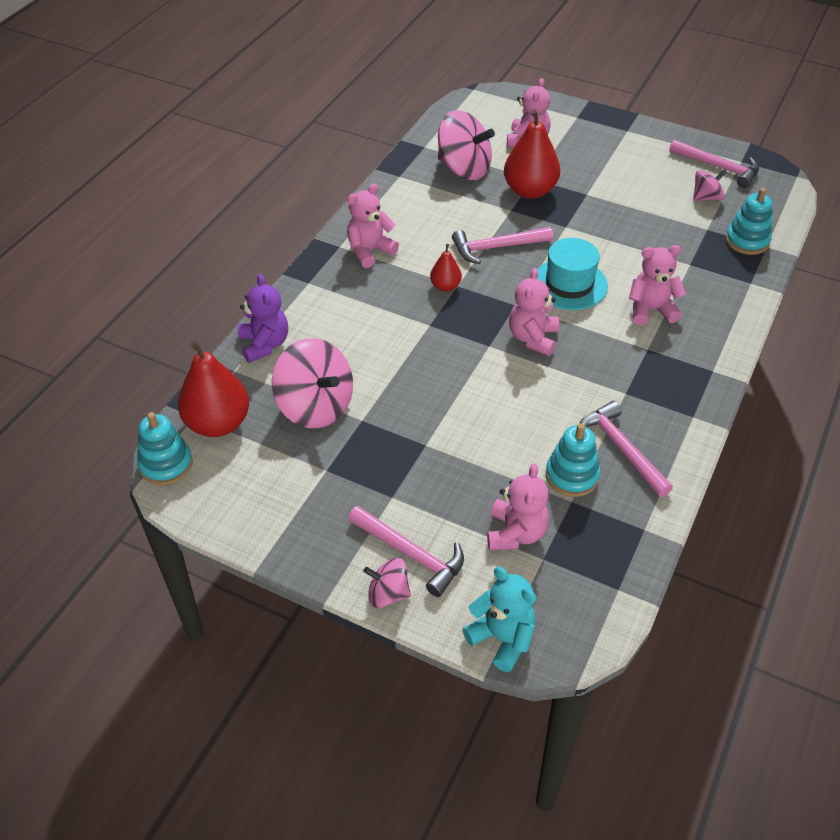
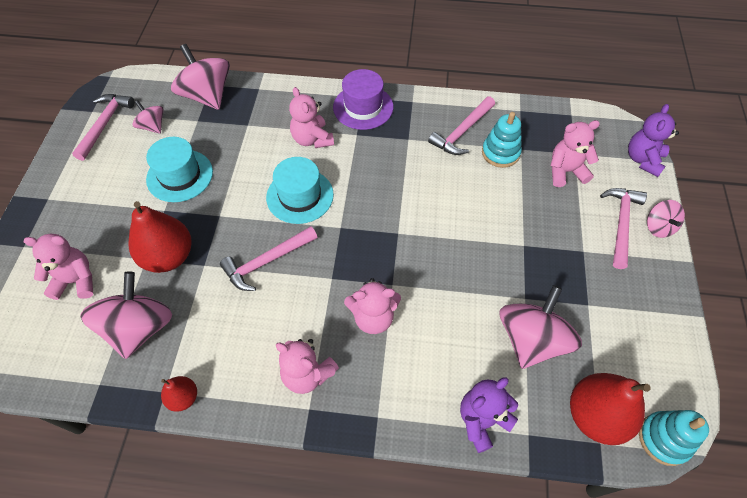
camera: 110 degrees left, 10 degrees up
red pear [430,244,462,291] -> red pear moved to [161,376,197,412]
pink hammer [452,227,553,264] -> pink hammer turned 90 degrees clockwise [220,226,317,291]
turquoise teddy bear [463,567,536,672] -> purple teddy bear [628,104,679,177]
pink teddy bear [509,268,559,356] -> pink teddy bear moved to [344,278,401,334]
turquoise stacking toy [725,188,772,255] -> pink spinning top [171,44,230,110]
none -> turquoise hat [146,137,213,202]
none -> purple hat [333,69,393,130]

